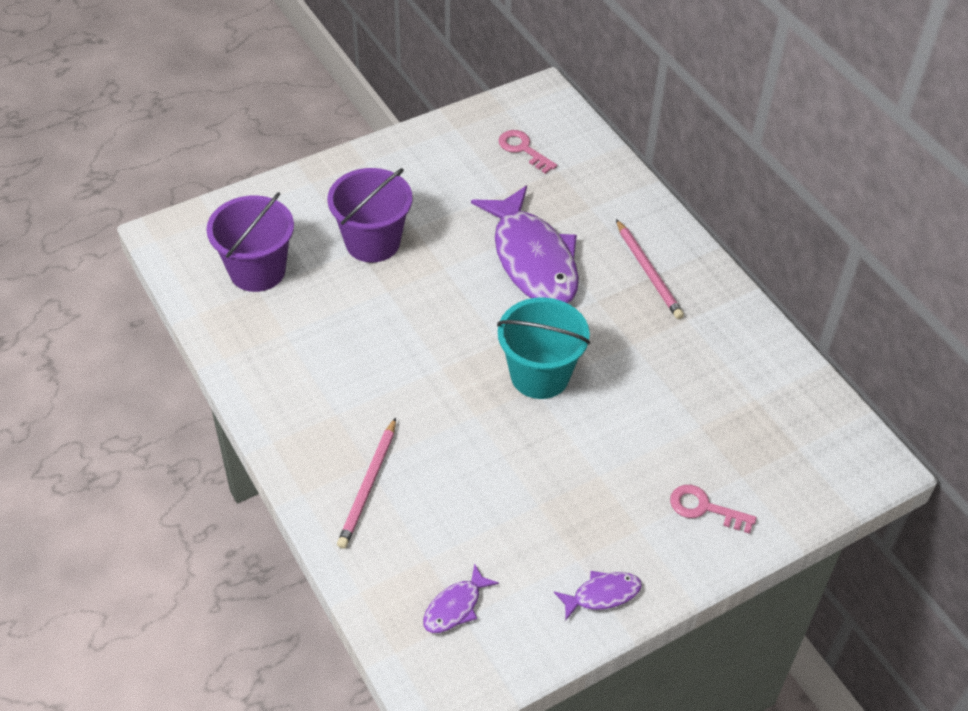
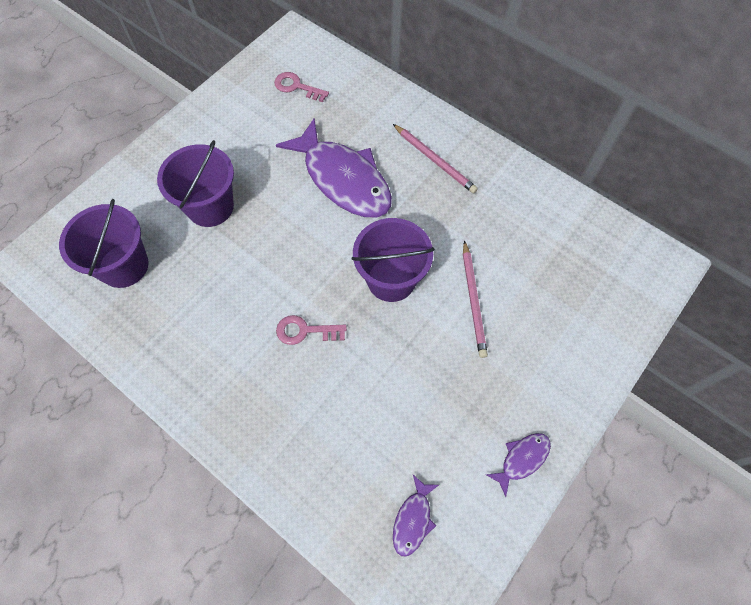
camera: 20 degrees left, 15 degrees up
pink pencil [337,418,396,549] -> pink pencil moved to [463,240,488,358]
turquoise bucket [497,297,590,399] -> purple bucket [352,218,435,302]
pink key [670,485,757,534] -> pink key moved to [276,315,347,345]

